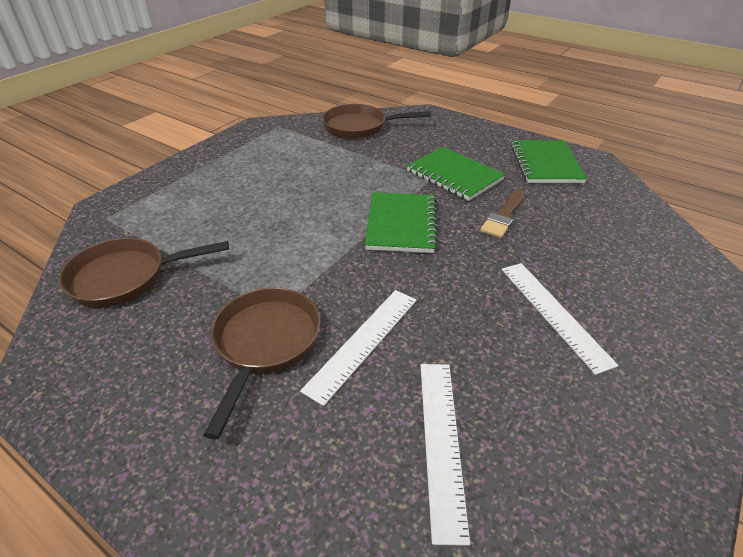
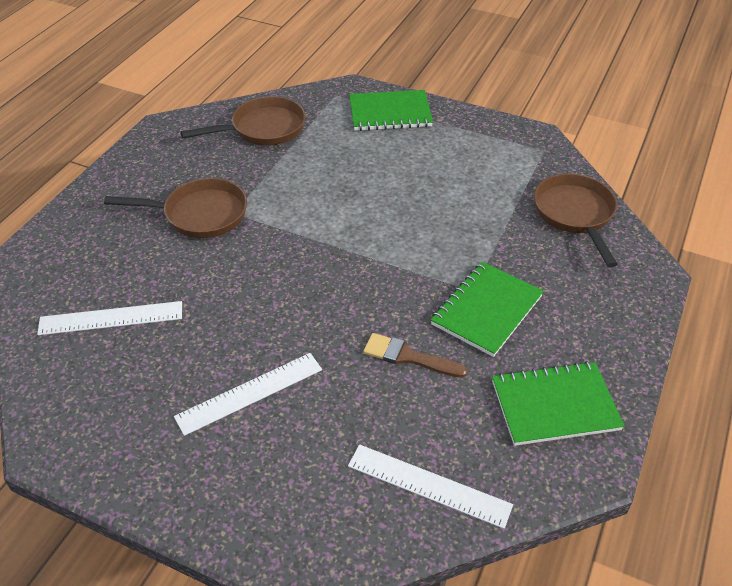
camera: 80 degrees right, 5 degrees up
brown pan [59,238,229,307] -> brown pan turned 90 degrees clockwise [181,96,306,145]
white ruler [300,290,417,406] -> white ruler moved to [348,444,513,529]
green notebook [365,192,438,253] -> green notebook moved to [349,90,433,131]

